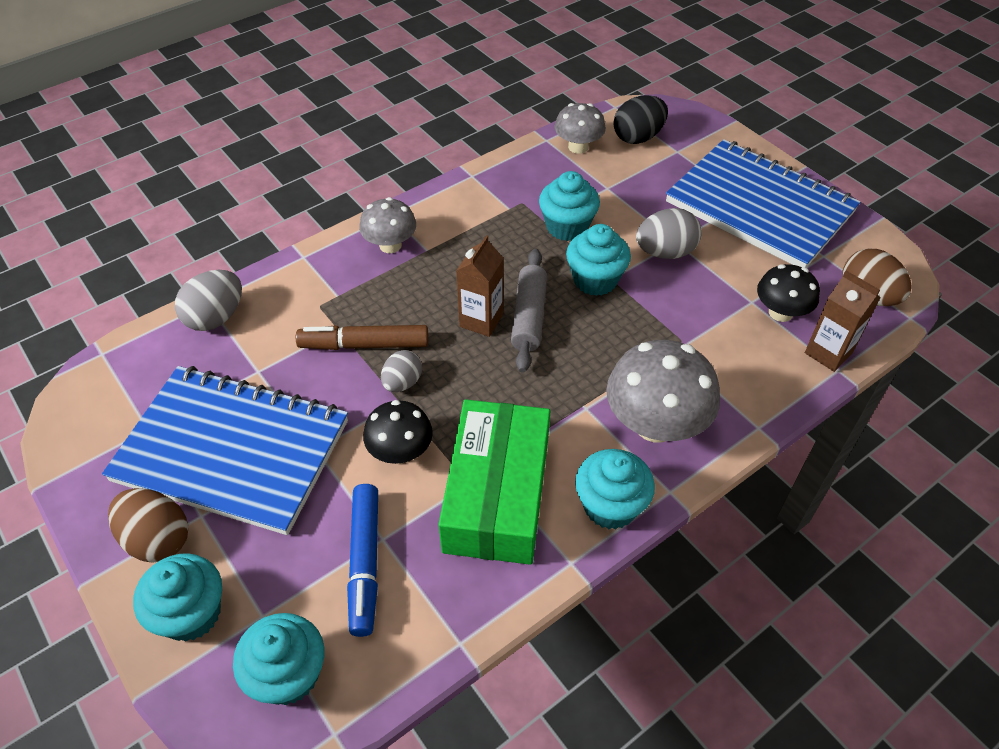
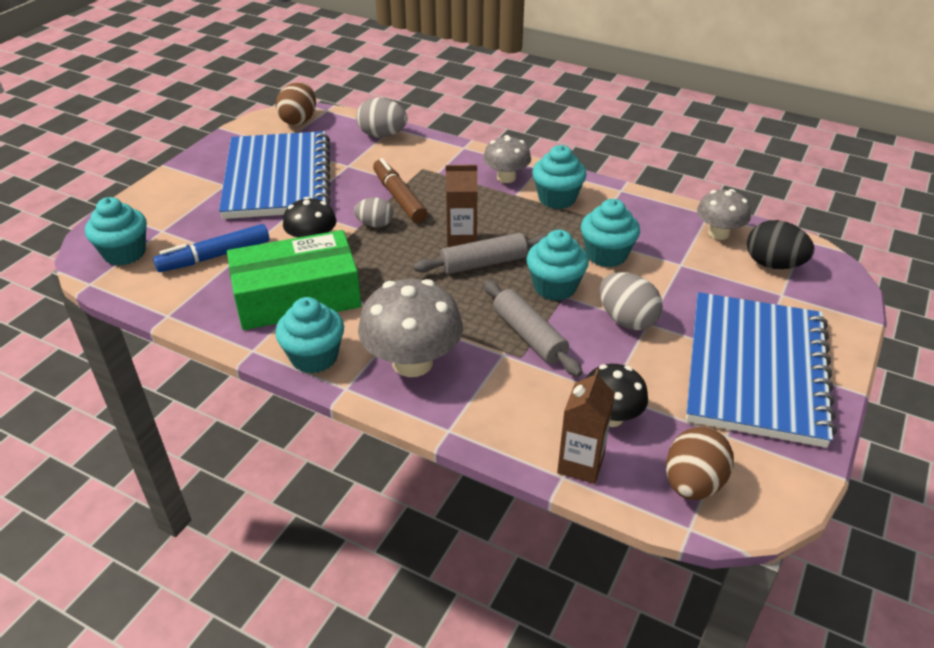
camera: 65 degrees right, 10 degrees down
brown egg [108,488,188,563] -> brown egg moved to [276,82,316,125]
turquoise cupcake [133,553,222,641] -> turquoise cupcake moved to [532,145,587,209]
none -> grey rolling pin [484,280,583,377]

